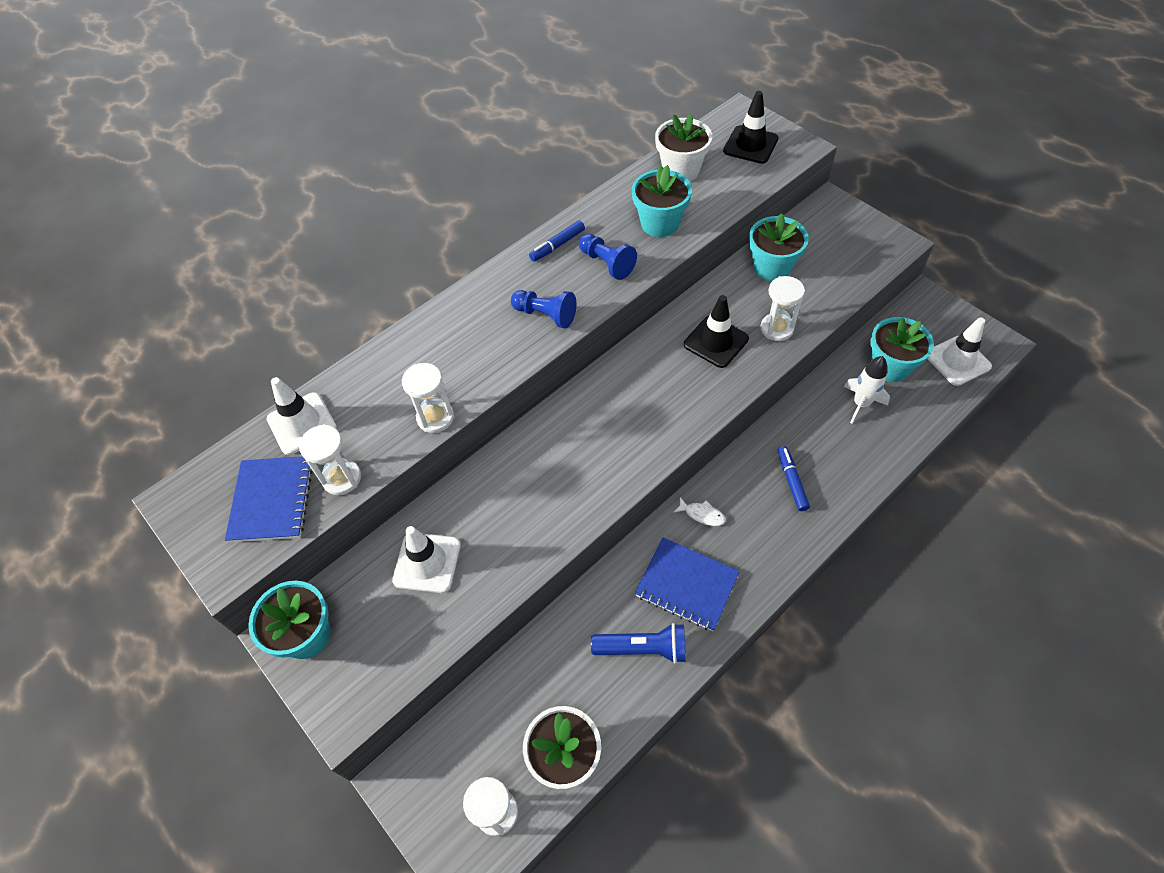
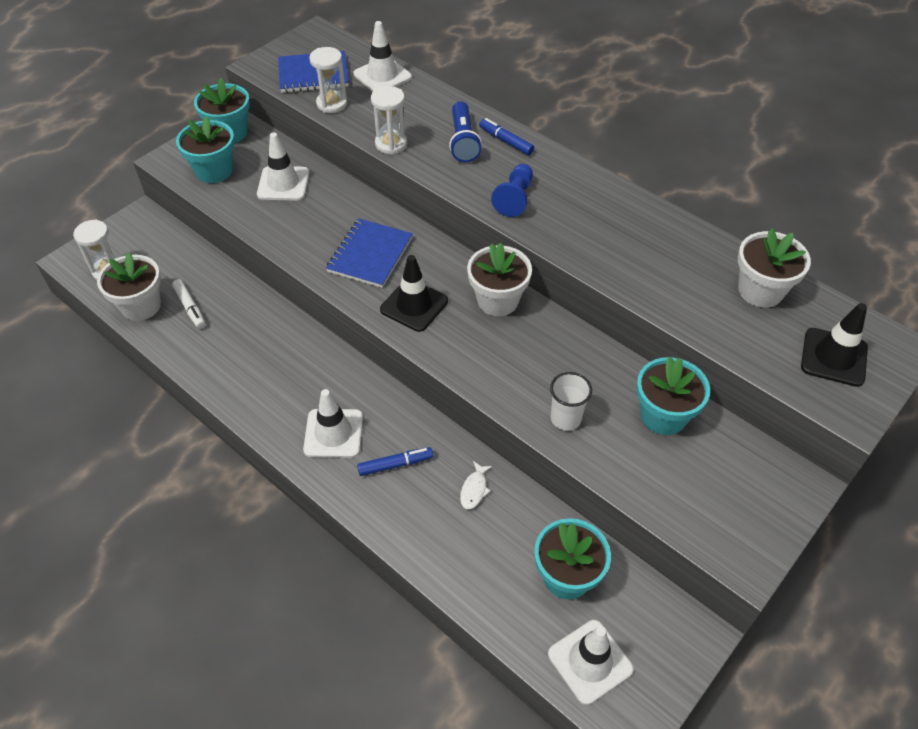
camera: 80 degrees right, 5 degrees down
blue marker [529,220,585,262] -> blue marker moved to [479,118,534,155]
blue pawn [579,234,637,280] -> none
blue flashlight [591,623,686,664] -> blue flashlight moved to [449,101,482,162]
turquoise flower pot [632,165,692,237] -> turquoise flower pot moved to [176,116,235,183]
blue notebook [635,538,740,631] -> blue notebook moved to [326,219,413,288]
white fish [673,497,726,526] -> white fish moved to [460,461,492,509]
black traffic cone [684,295,749,368] -> black traffic cone moved to [380,255,448,332]
white hourglass [761,276,805,341] -> white cup [550,372,592,431]
white rocket [844,356,890,423] -> none
none -> white marker [172,279,206,329]
none -> white traffic cone [303,389,363,458]
none -> white flower pot [467,242,532,316]

